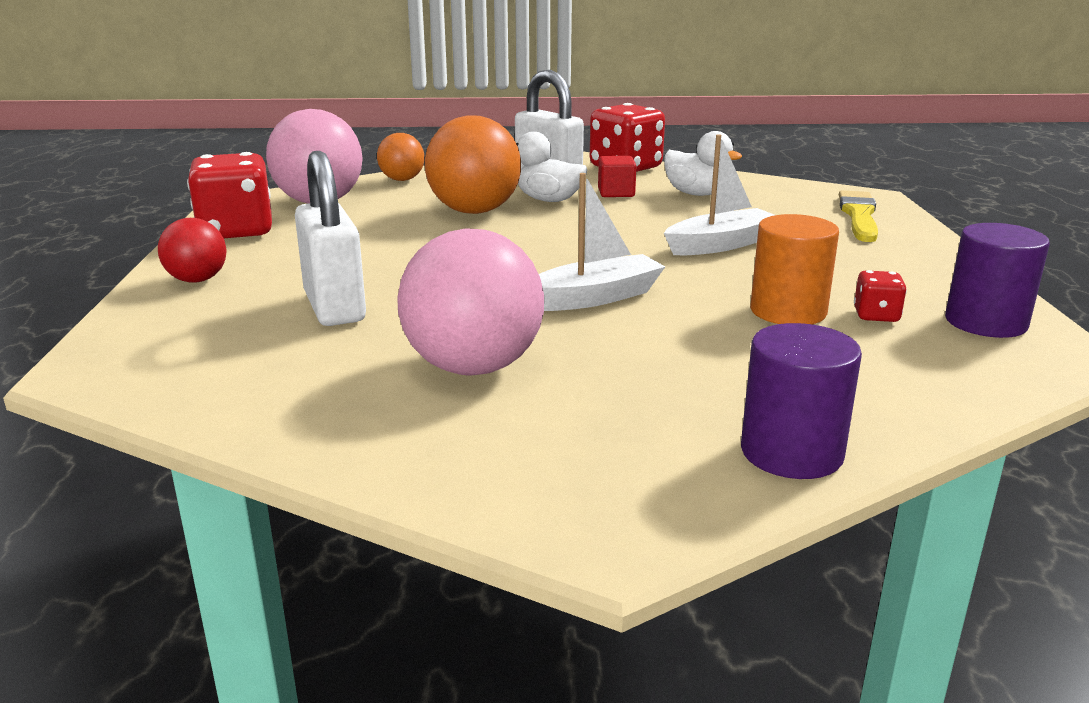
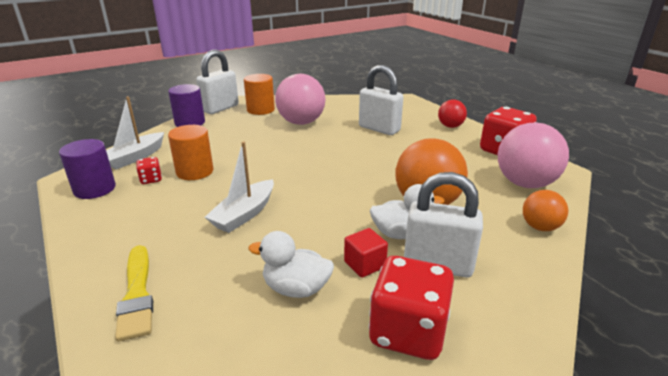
camera: 150 degrees right, 5 degrees up
white boat [539,173,665,311] -> white boat moved to [106,96,164,170]
none -> white padlock [196,50,239,114]
none -> orange cylinder [244,74,275,115]

